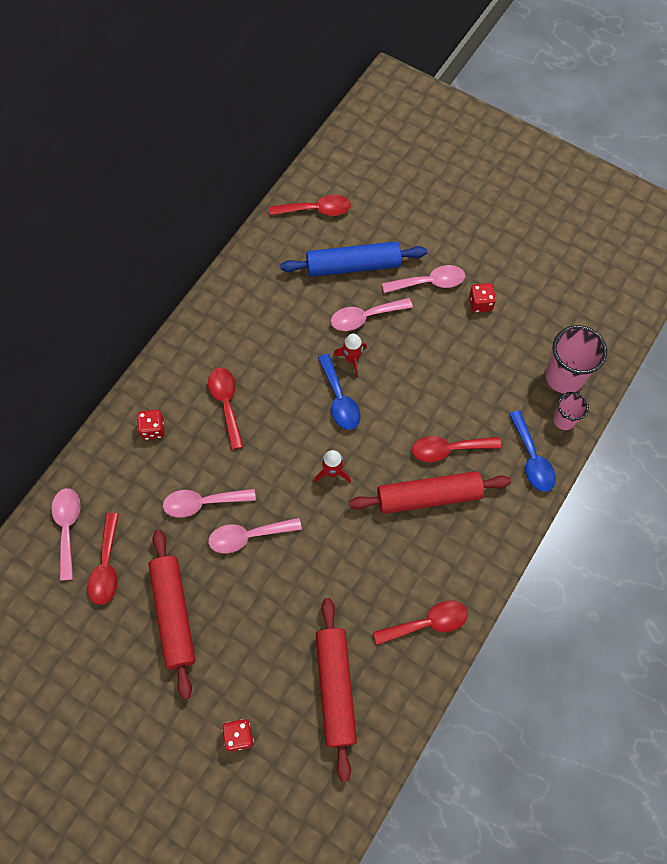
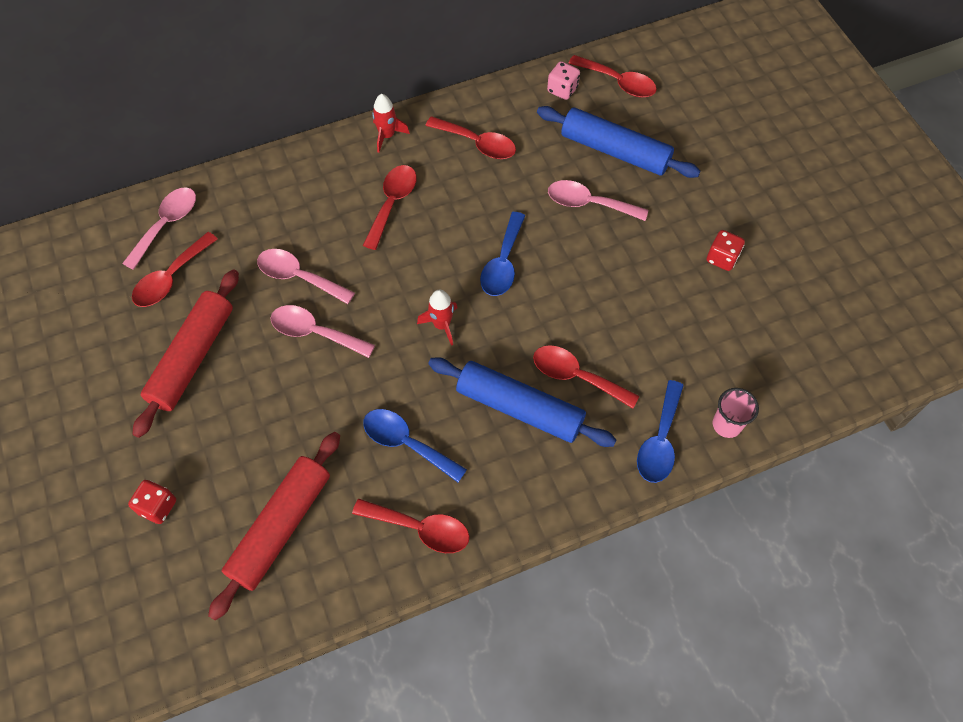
camera: 35 degrees right, 5 degrees down
red dice [137,410,165,440] -> none
red rocket [333,333,367,377] -> red rocket moved to [372,94,410,153]
red rolling pin [349,471,511,514] -> blue rolling pin [428,357,616,447]
pink spoon [382,265,465,293] -> none
pink cup [545,325,607,394] -> none
none -> blue spoon [363,409,467,482]
none -> red spoon [425,116,516,159]
none -> pink dice [547,61,580,100]

